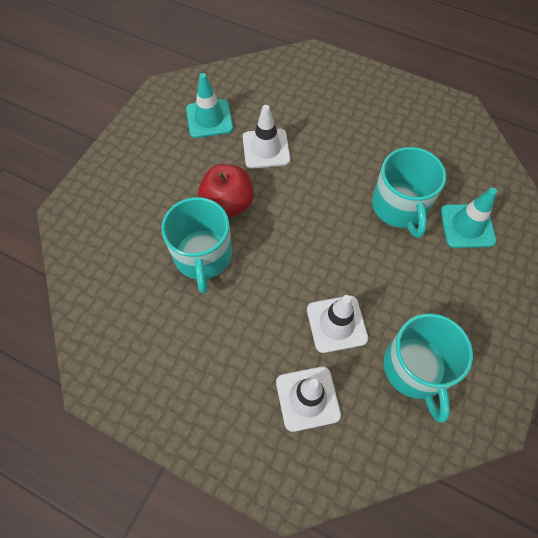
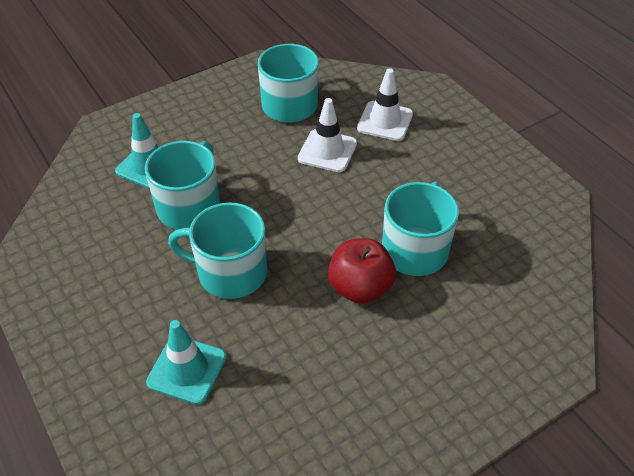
camera: 150 degrees left, 15 degrees down
turquoise traffic cone [186,73,233,138] -> turquoise traffic cone moved to [146,320,226,405]
white traffic cone [243,105,290,169] -> none
none -> turquoise mug [168,202,267,299]

